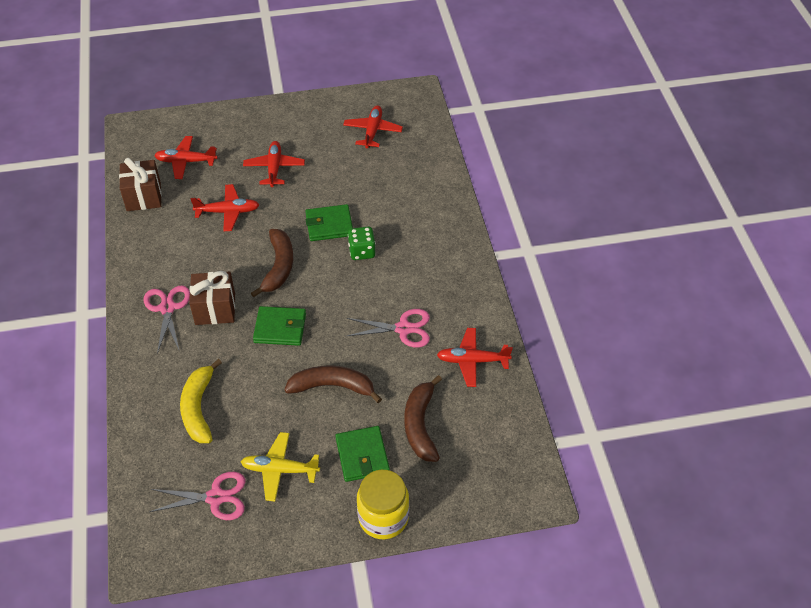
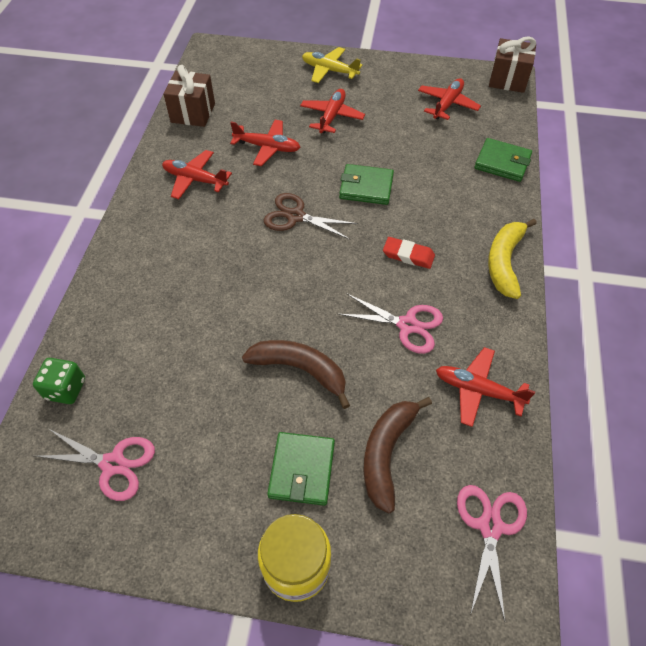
camera: 20 degrees right, 5 degrees up
pink scissors [144,286,190,354] -> pink scissors moved to [457,485,527,621]
red plane [154,136,218,179] -> red plane moved to [162,150,232,199]
yellow banana [180,359,222,443] -> yellow banana moved to [488,219,537,299]
brown gift [189,271,235,325] -> brown gift moved to [489,36,536,93]
yellow plane [241,432,320,501] -> yellow plane moved to [302,47,363,83]
brown banana [251,229,294,297] -> brown scissors [264,193,358,240]
green wallet [253,306,306,346] -> green wallet moved to [475,138,532,182]
green dice [348,227,375,260] -> green dice moved to [33,358,85,404]
none -> red eraser [383,237,435,269]

